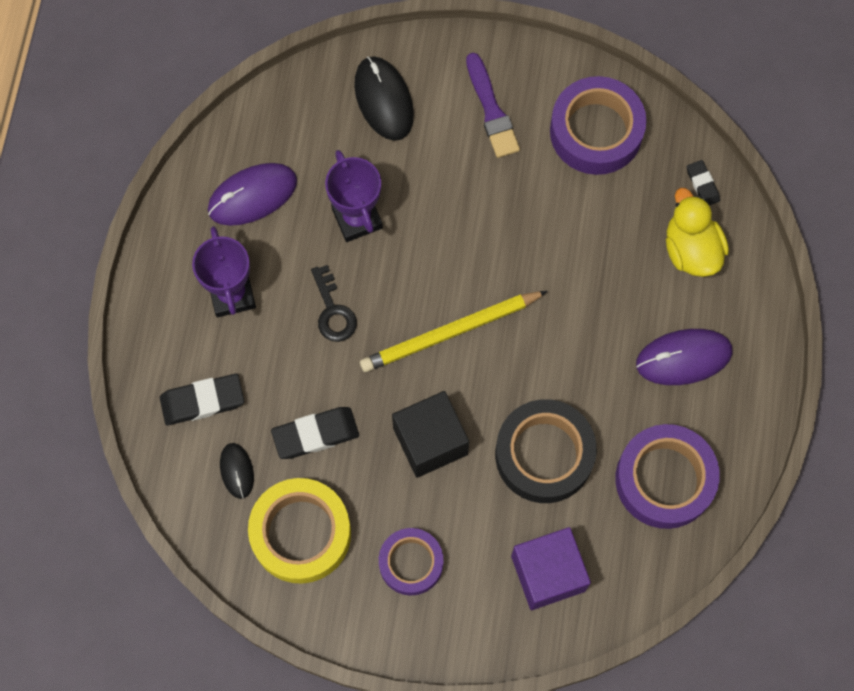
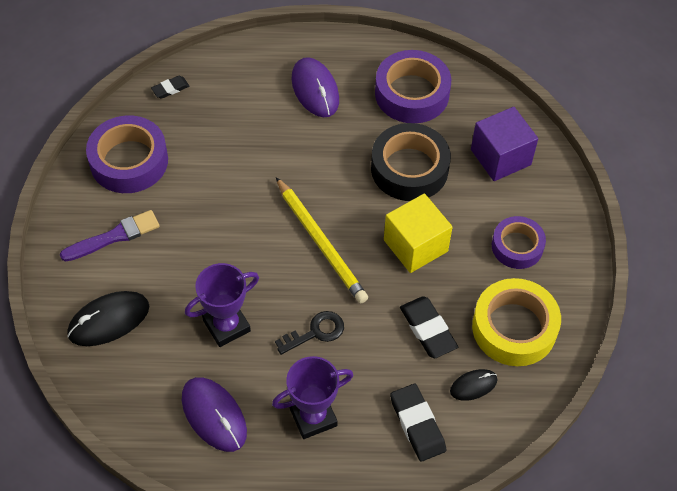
camera: 100 degrees left, 15 degrees down
black cube [392,391,469,478] -> yellow cube [384,193,452,273]
yellow duck [666,188,729,277] -> none

